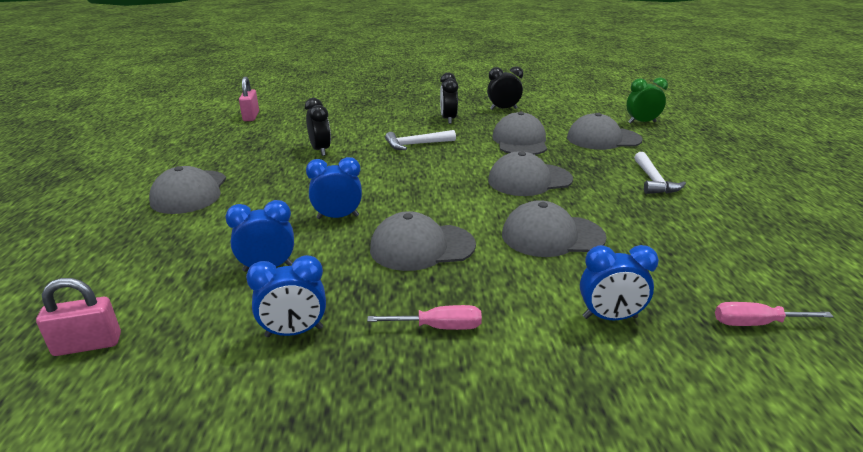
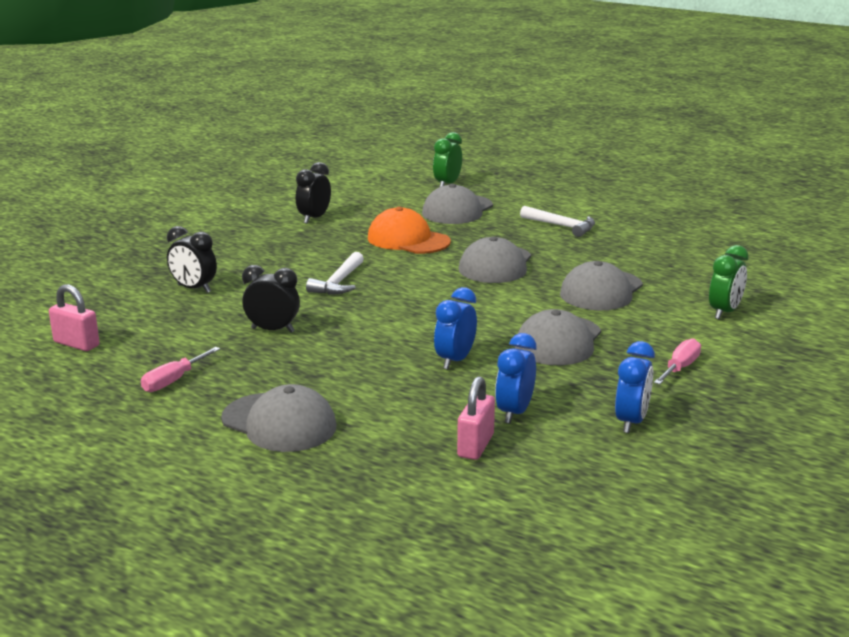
camera: 55 degrees left, 5 degrees down
pink padlock [36,278,121,356] -> pink padlock moved to [457,376,495,460]
black clock [440,73,459,124] -> black clock moved to [167,226,217,293]
grey cap [492,111,547,155] -> orange cap [368,207,451,254]
blue clock [580,245,659,320] -> green clock [709,245,749,319]
pink screwdriver [715,302,834,326] -> pink screwdriver moved to [141,347,220,392]

